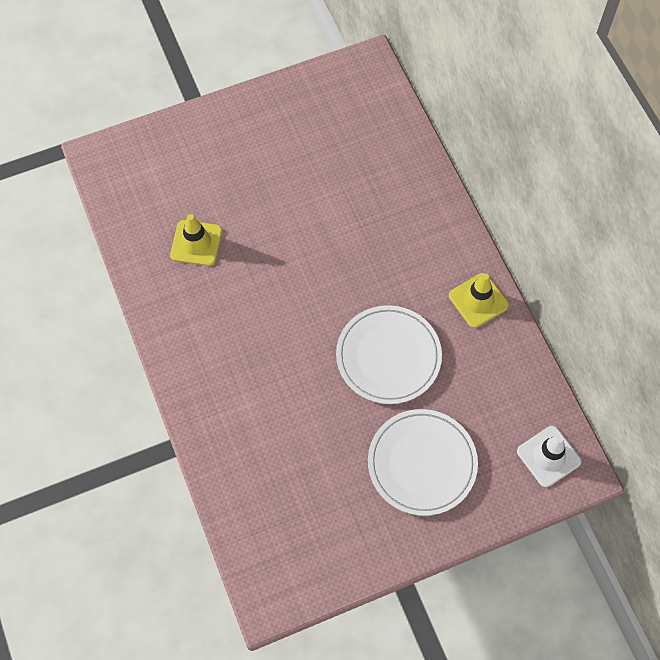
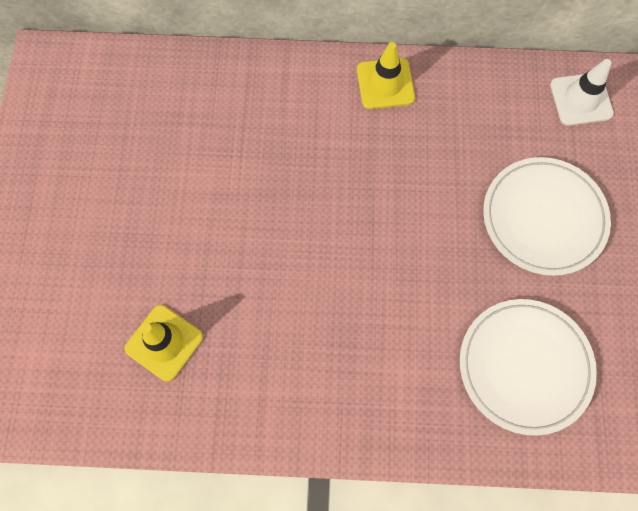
camera: 65 degrees left, 5 degrees up
white plate [336,305,442,404] -> white plate moved to [460,299,597,436]

